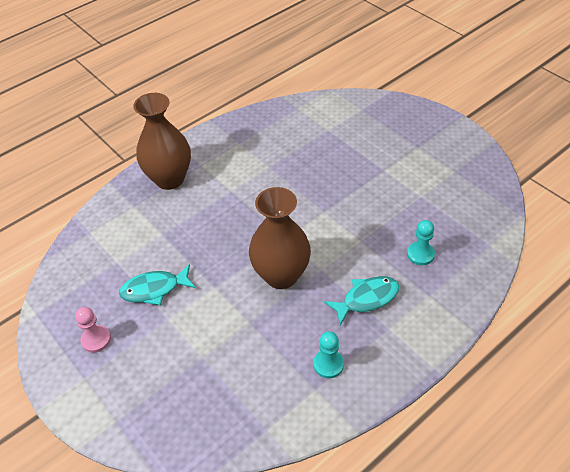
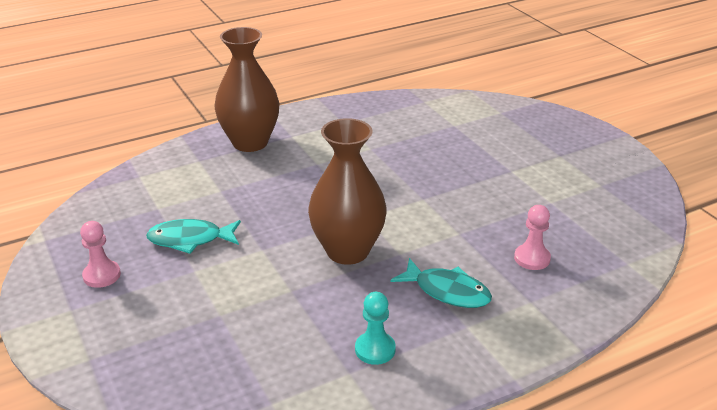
camera: 10 degrees right, 15 degrees down
turquoise fish [324,276,399,325] -> turquoise fish turned 45 degrees clockwise [391,258,492,308]
turquoise pawn [407,220,435,265] -> pink pawn [514,205,551,270]

